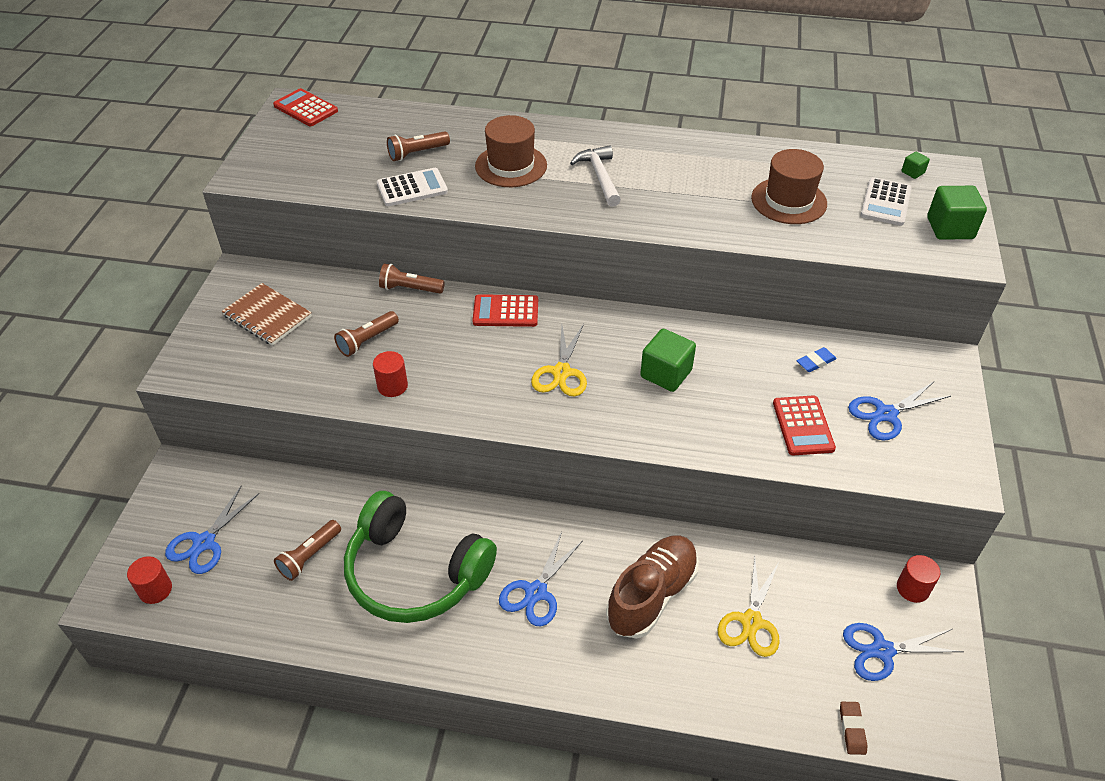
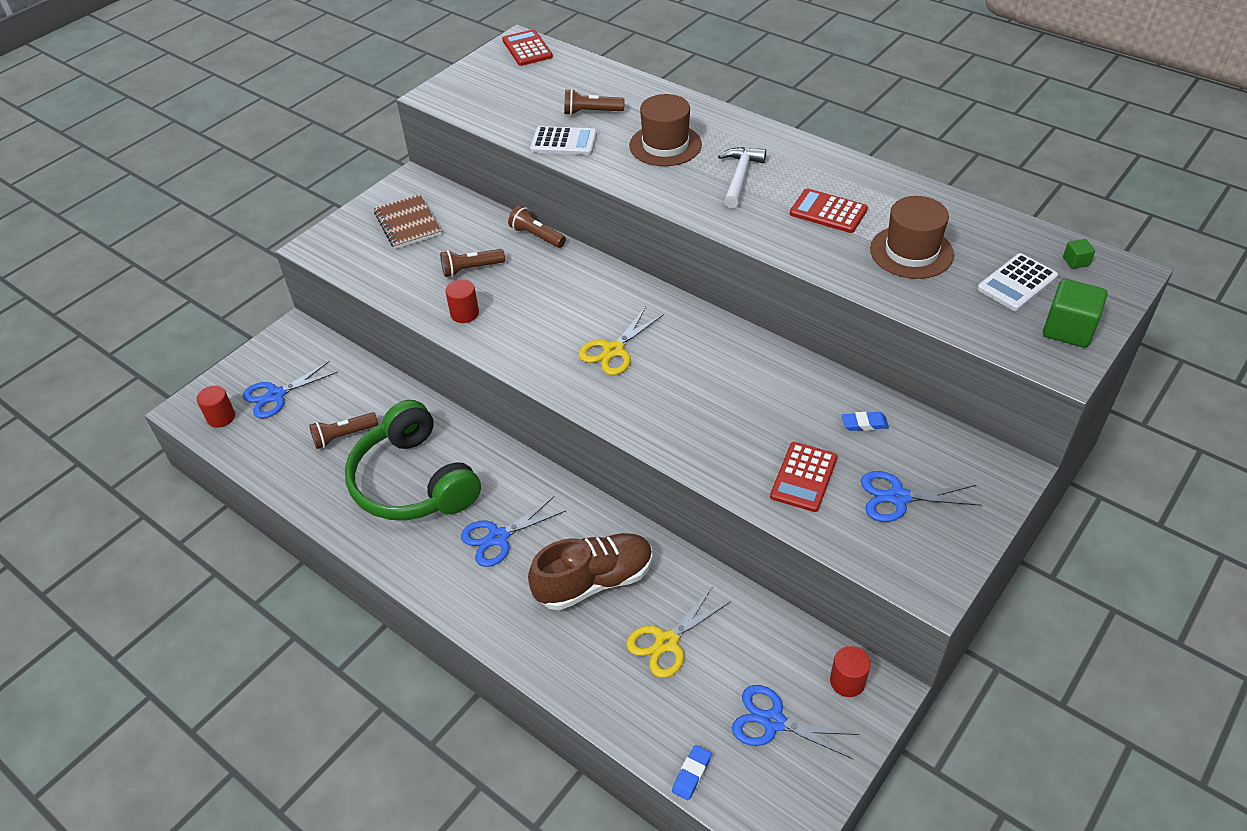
camera: 30 degrees right, 0 degrees up
red calculator [472,294,538,327] -> red calculator moved to [790,188,868,233]
green cube [640,329,696,392] -> none
brown eraser [840,702,868,755] -> blue eraser [672,745,712,801]

